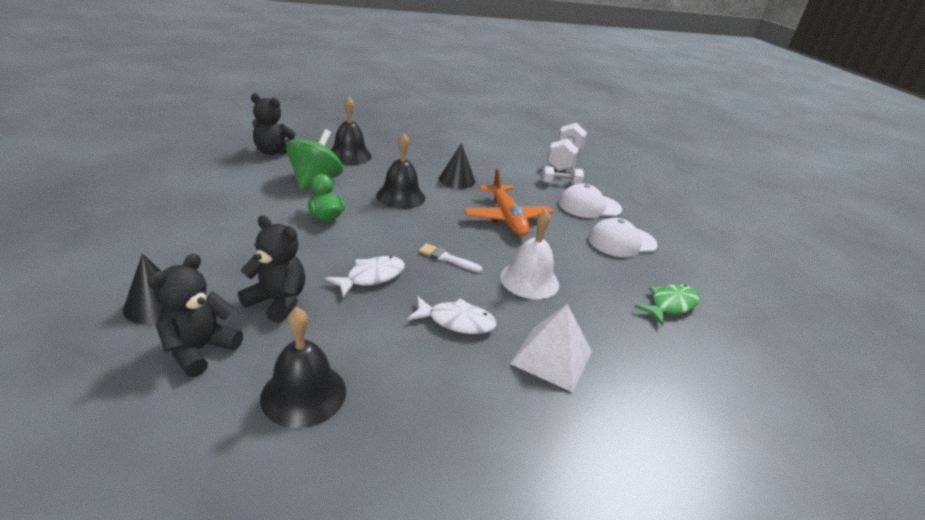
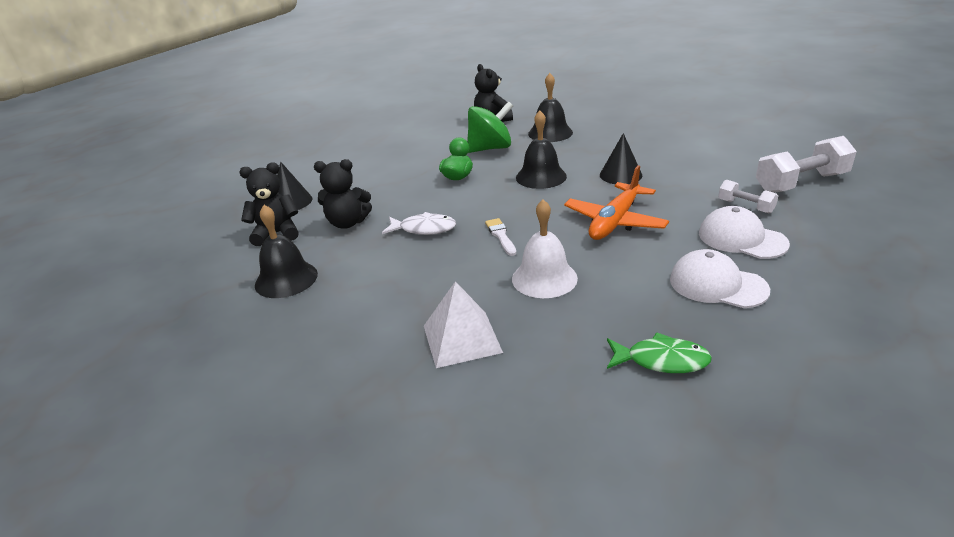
camera: 55 degrees right, 0 degrees up
black teddy bear [238,215,306,323] -> black teddy bear turned 105 degrees clockwise [314,159,372,229]
white fish [407,296,497,334] -> none

